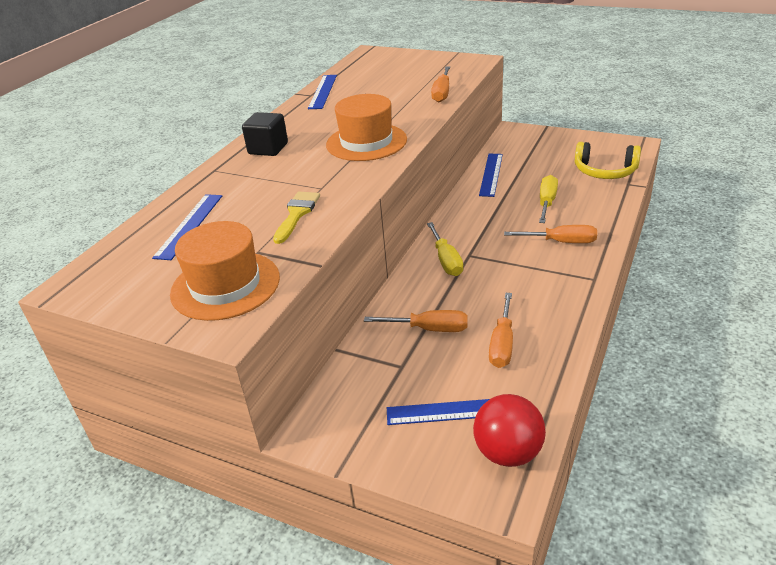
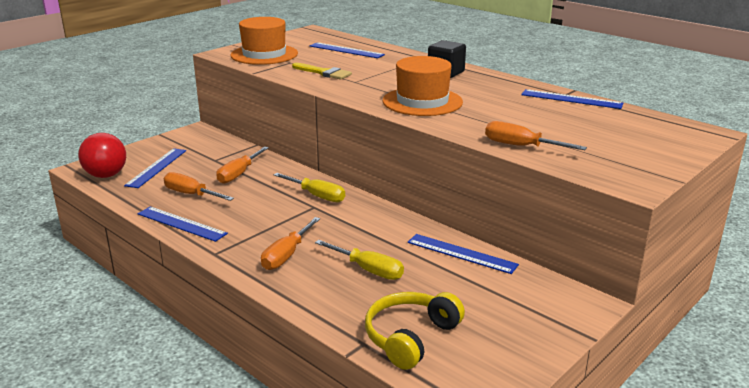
camera: 105 degrees right, 10 degrees down
yellow screwdriver [427,222,463,276] -> yellow screwdriver turned 150 degrees counterclockwise [274,173,345,202]
none -> blue ruler [137,206,228,242]

